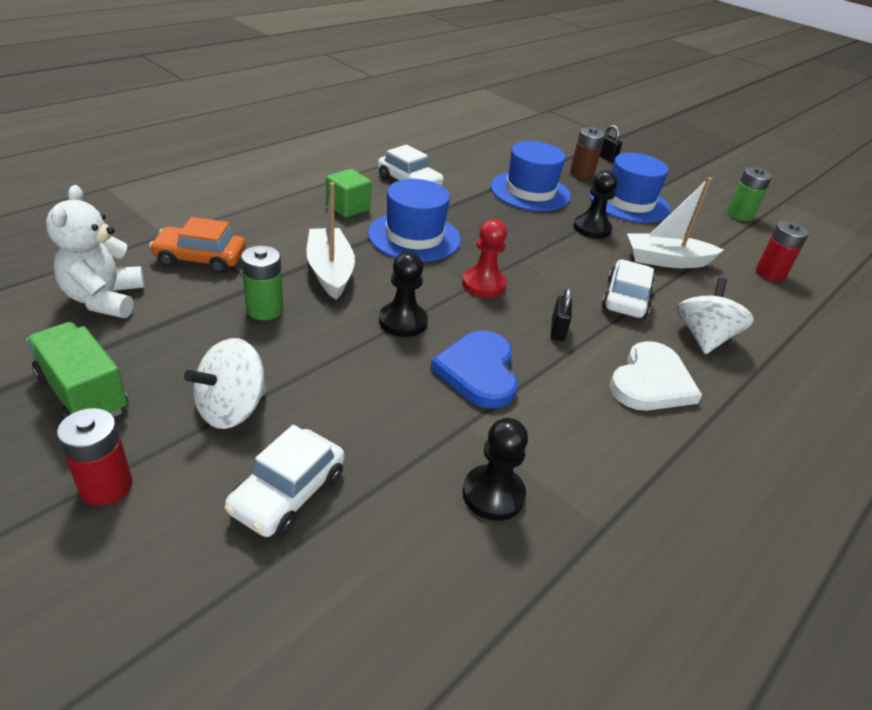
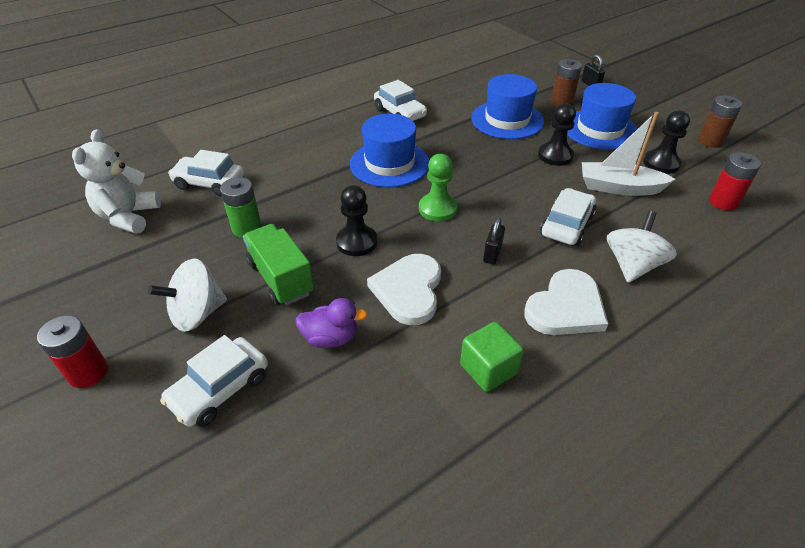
camera: 15 degrees right, 5 degrees up
green truck [26,322,129,419] -> green truck moved to [243,224,314,305]
orange car [149,217,246,274] -> white car [168,150,244,196]
white boat [306,182,355,300] -> none
green cube [326,169,372,218] -> green cube moved to [460,322,524,392]
blue heart [430,330,518,409] -> white heart [367,254,441,325]
red pawn [462,219,507,297] -> green pawn [419,154,457,221]
black pawn [462,418,528,521] -> black pawn moved to [643,110,690,174]
green battery [727,167,772,221] -> brown battery [698,95,742,148]
none -> purple duck [295,298,368,348]

